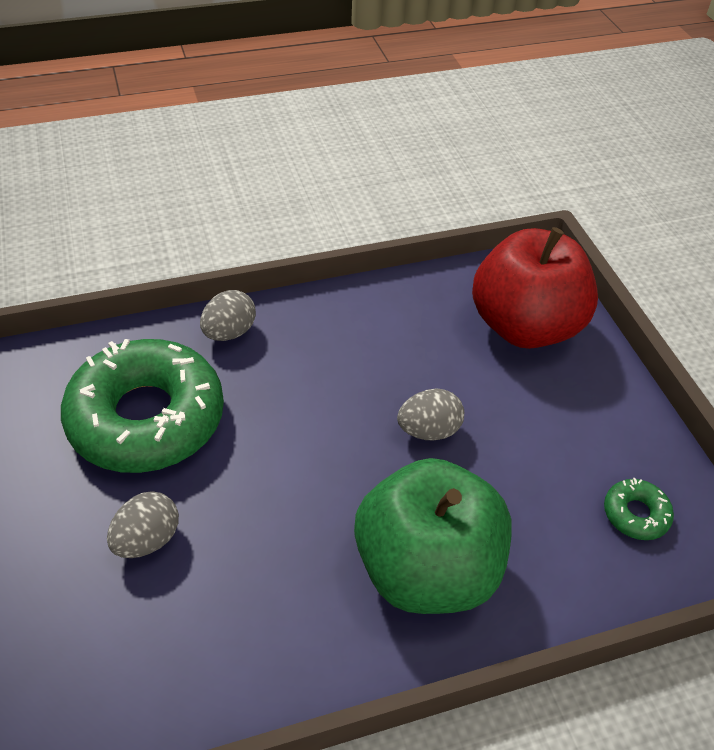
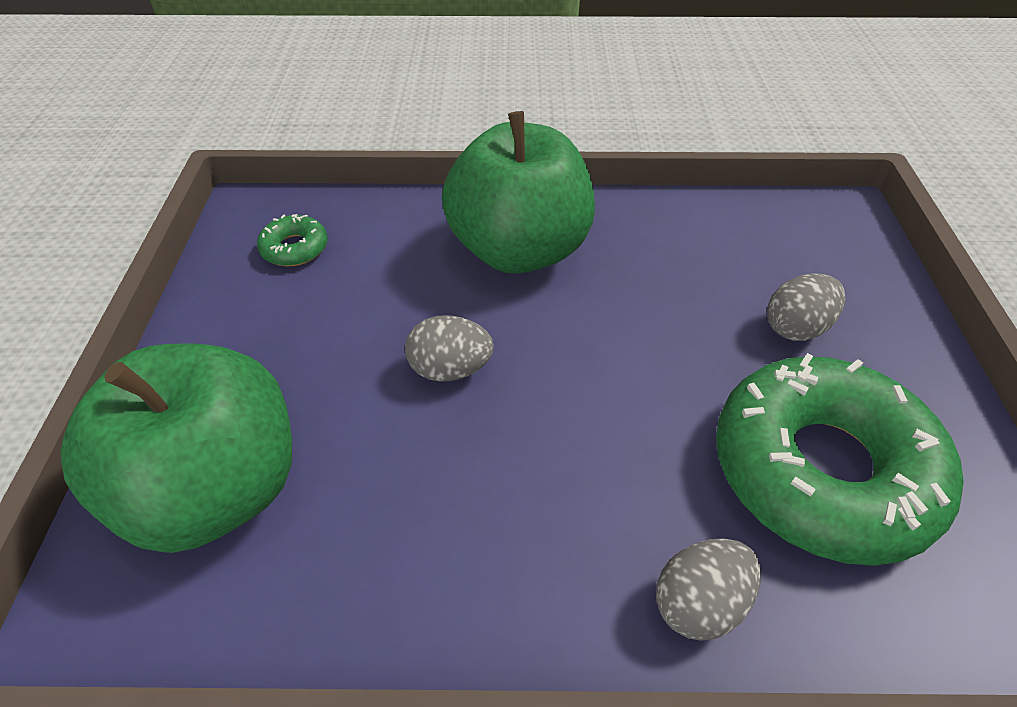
camera: 160 degrees left, 0 degrees up
red apple [472,227,598,349] -> green apple [61,344,292,553]

